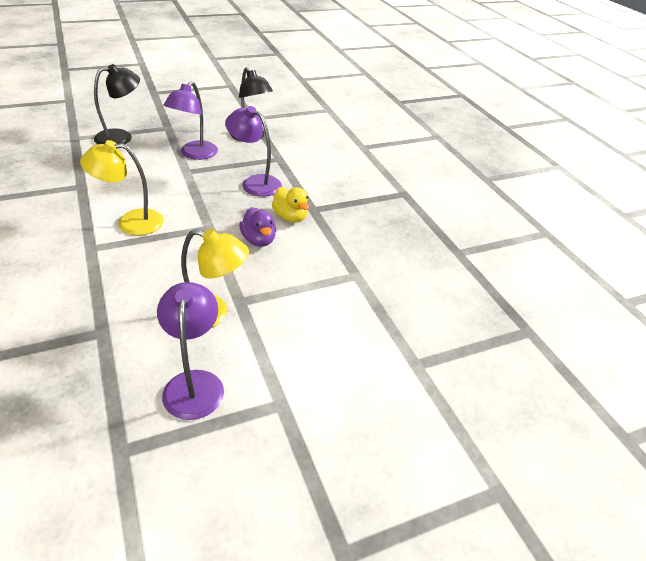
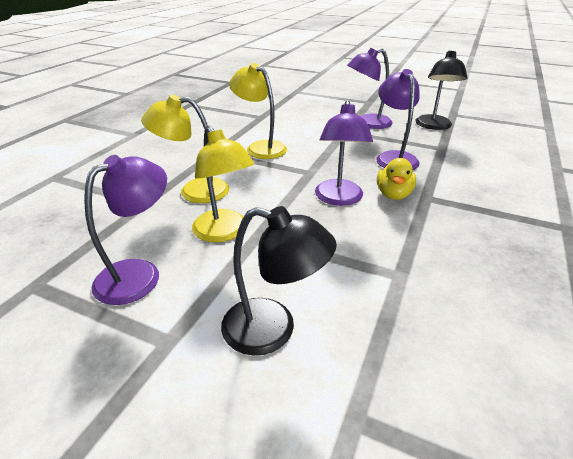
camera: 50 degrees right, 5 degrees down
black lamp [94,64,140,144] -> black lamp moved to [221,206,337,355]
purple duck [239,207,276,247] -> purple lamp [315,100,373,206]
none -> yellow lamp [141,95,229,203]

